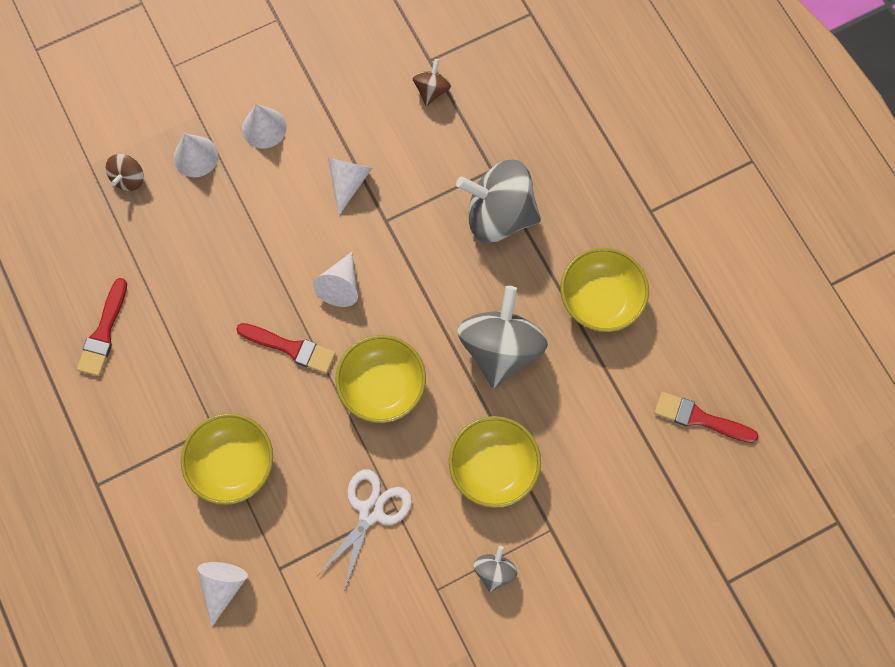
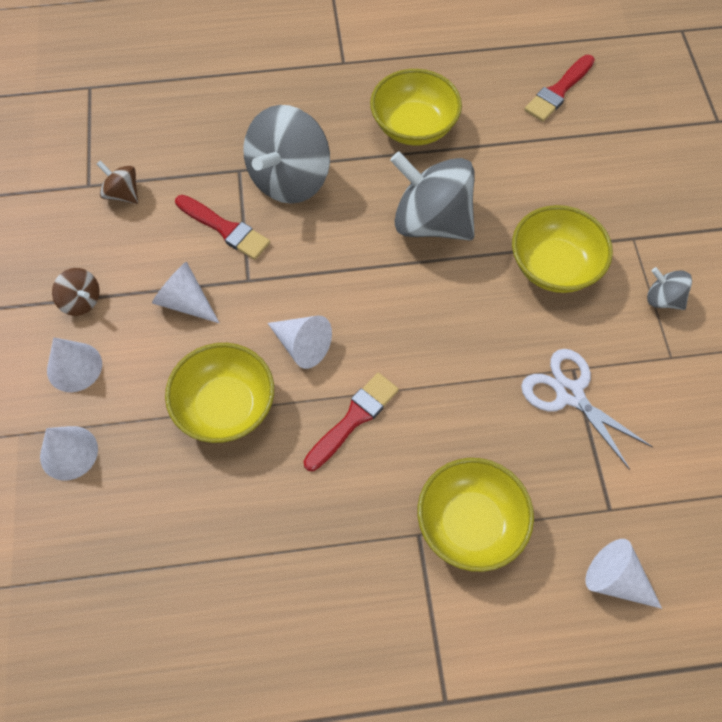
camera: 70 degrees left, 10 degrees down
red brush [77,278,127,376] -> red brush moved to [175,195,270,260]
brown spinning top [106,154,144,191] -> brown spinning top moved to [52,268,100,316]
yellow bowl [335,335,426,423] -> yellow bowl moved to [165,343,274,443]

